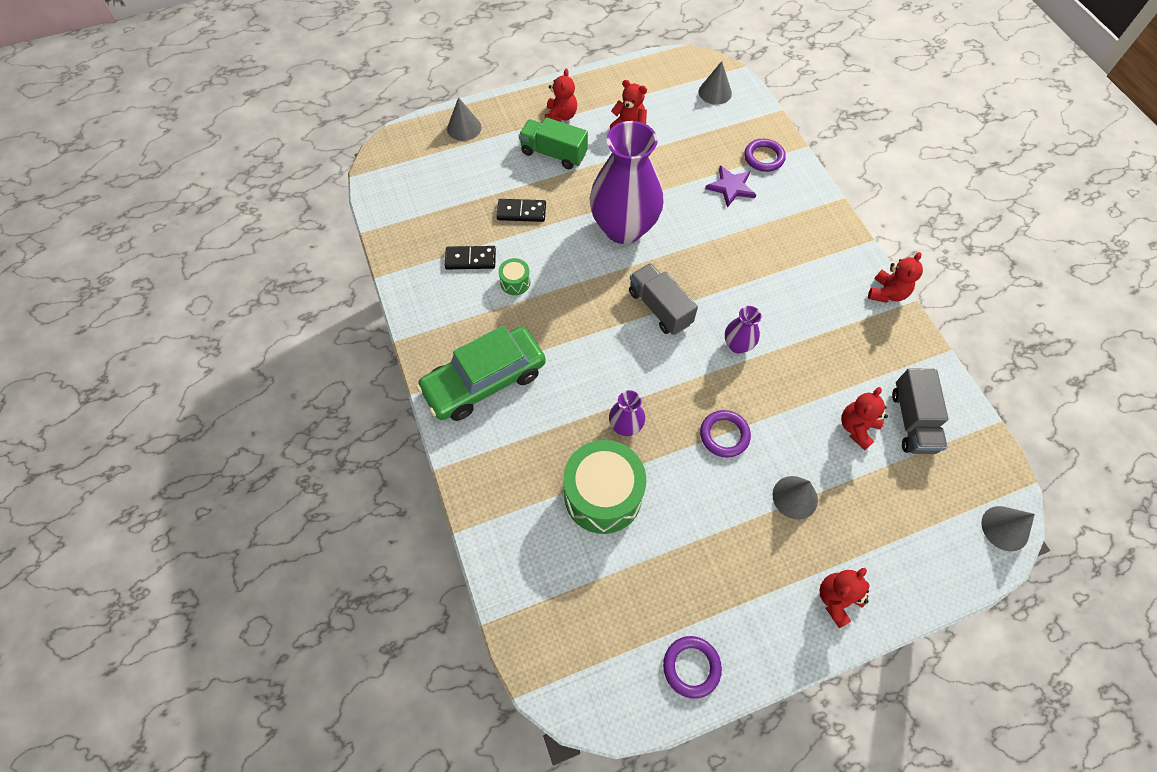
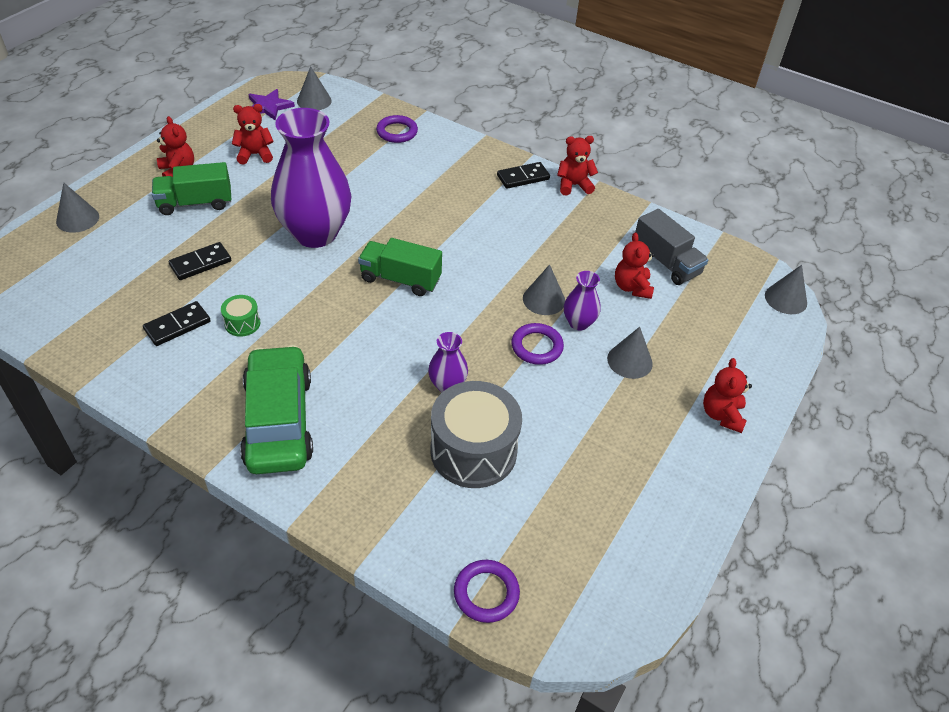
camera: 40 degrees left, 15 degrees down
green car [416,326,546,421] -> green car turned 150 degrees clockwise [240,345,313,474]
green drum [563,440,646,534] -> grey drum [430,381,522,488]
grey truck [629,263,698,335] -> green truck [358,238,442,296]
purple ring [663,636,722,699] -> purple ring moved to [454,560,520,623]
purple star [705,165,756,208] -> purple star moved to [248,89,295,120]
purple vase [725,306,761,353] -> purple vase moved to [564,271,600,331]
red teddy bear [868,252,923,303] -> red teddy bear turned 90 degrees counterclockwise [557,136,598,196]
none -> black domino [497,162,550,189]
none -> grey cone [523,264,565,315]

